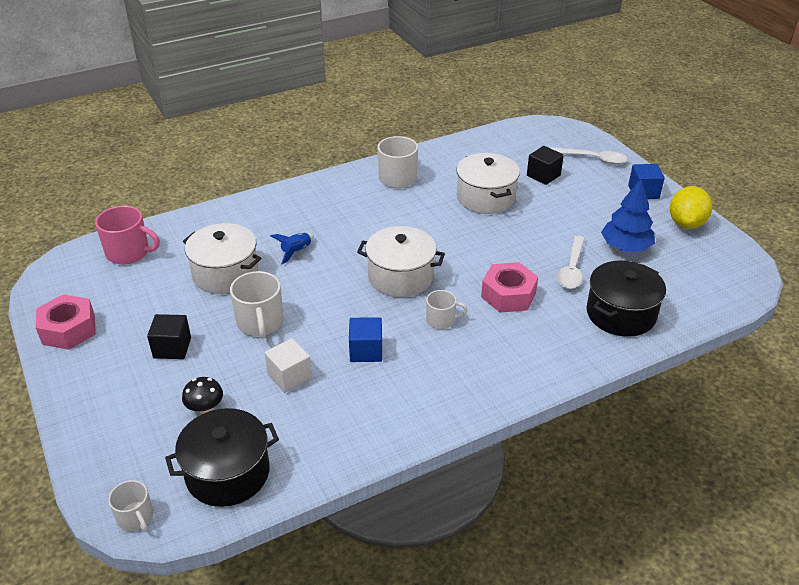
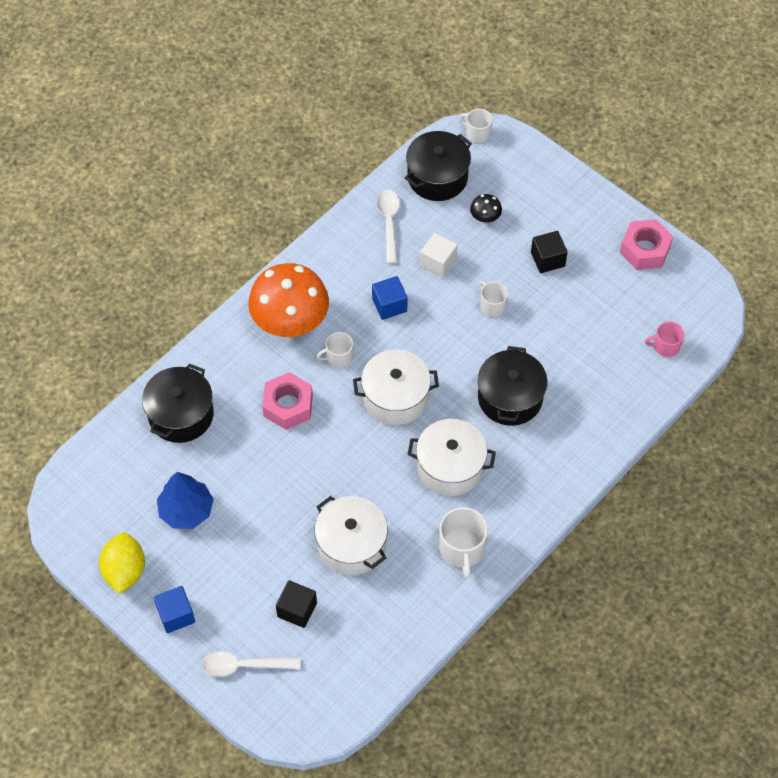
camera: 160 degrees right, 20 degrees up
pink mug [95,206,160,264] -> pink mug [645,322,684,357], size x0.61
white pot [183,223,261,294] -> white pot moved to [407,419,496,496]
white mug [230,271,284,339] -> white mug [480,281,508,317], size x0.61
blue rocket [271,233,314,264] -> black pot [478,346,547,426]
white spoon [557,236,585,289] -> white spoon moved to [377,190,400,264]
none -> orange mushroom [248,263,329,337]

